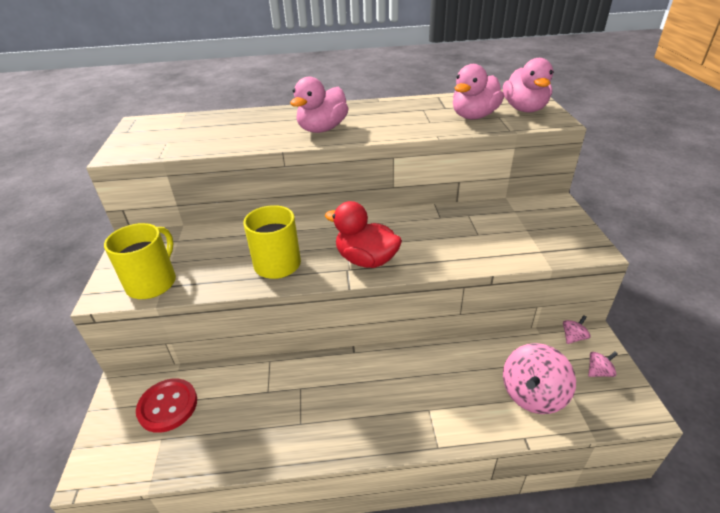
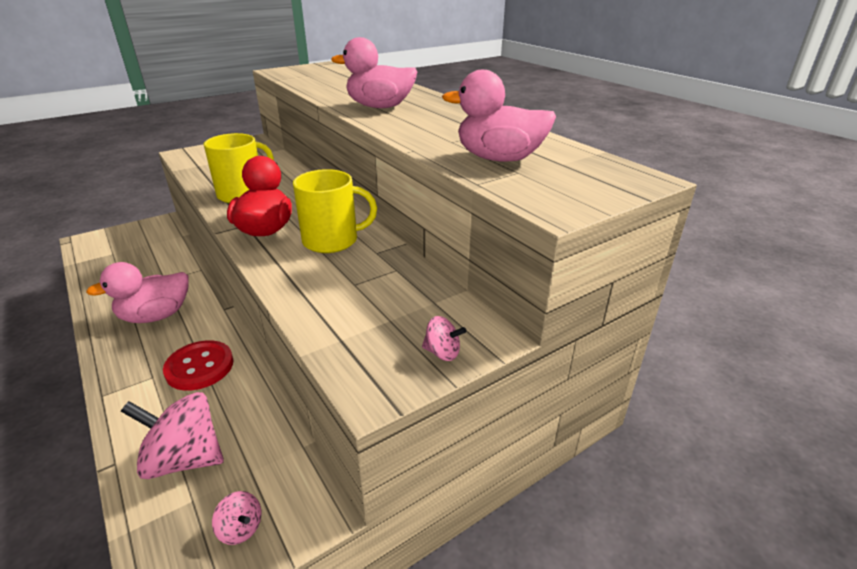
camera: 60 degrees right, 5 degrees down
yellow mug [104,223,176,299] -> yellow mug moved to [293,169,377,253]
red button [136,379,197,433] -> red button moved to [163,340,233,391]
pink duck [503,58,553,112] -> pink duck moved to [86,262,189,323]
pink spinning top [563,315,591,344] -> pink spinning top moved to [422,316,466,361]

